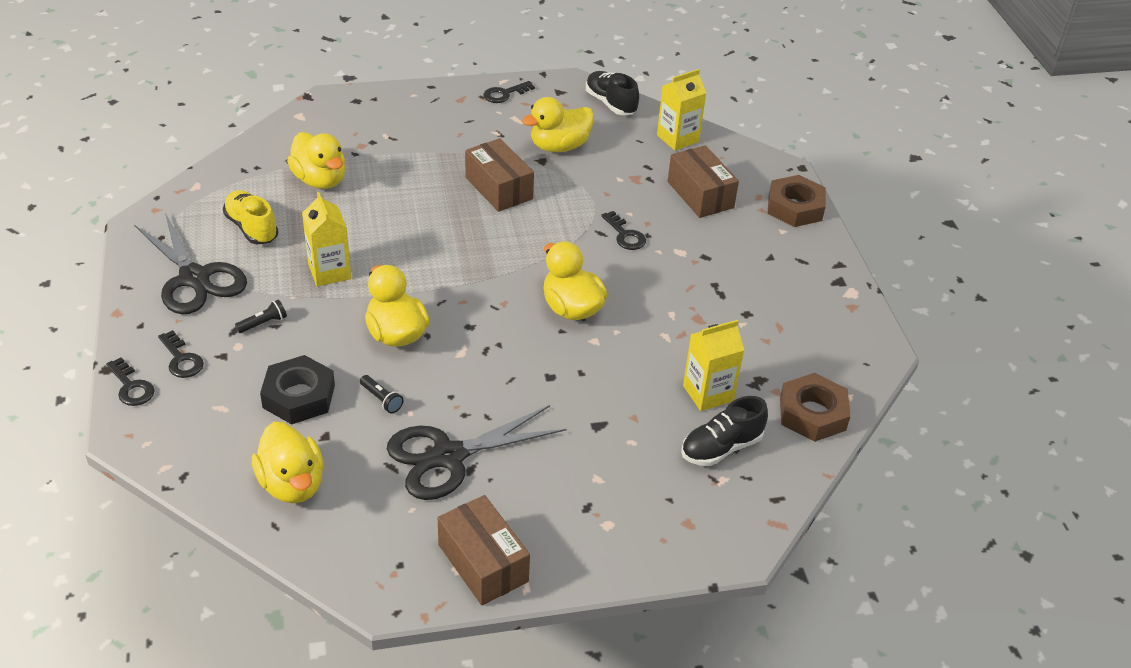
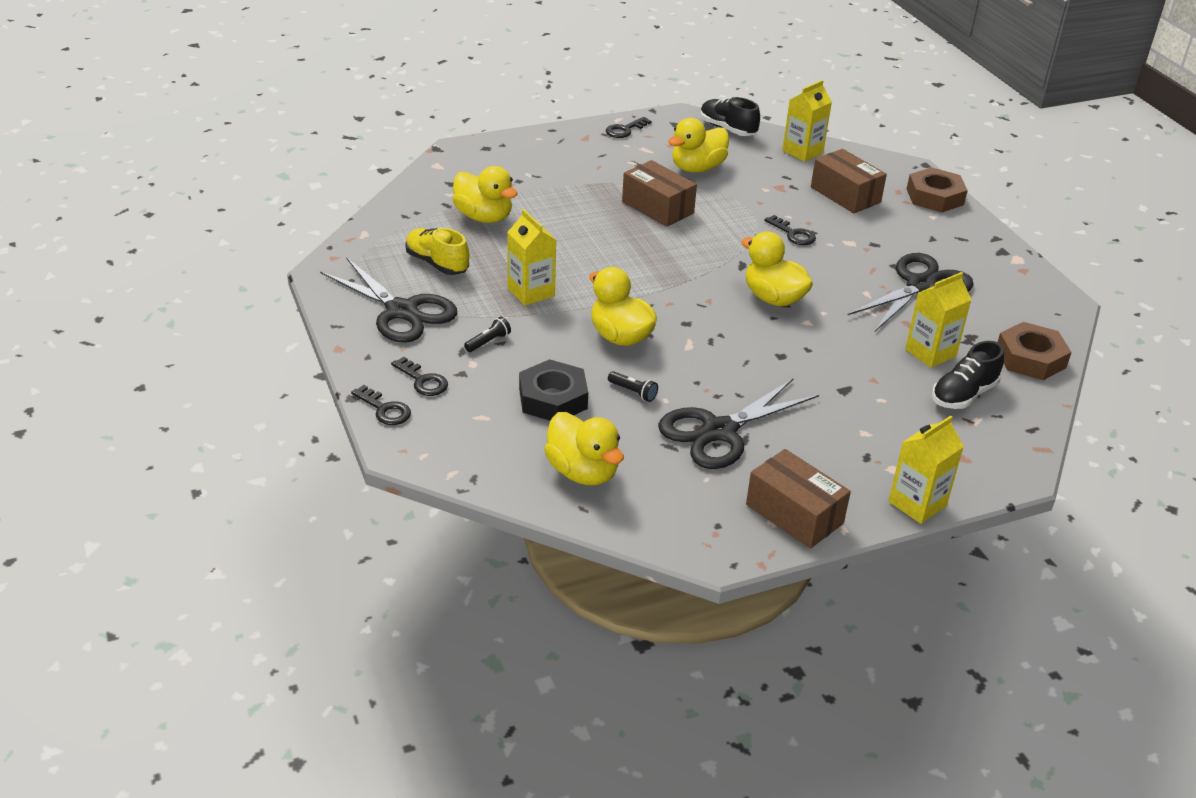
camera: 10 degrees left, 5 degrees down
none -> black scissors [848,253,974,331]
none -> yellow carton [888,416,964,524]

